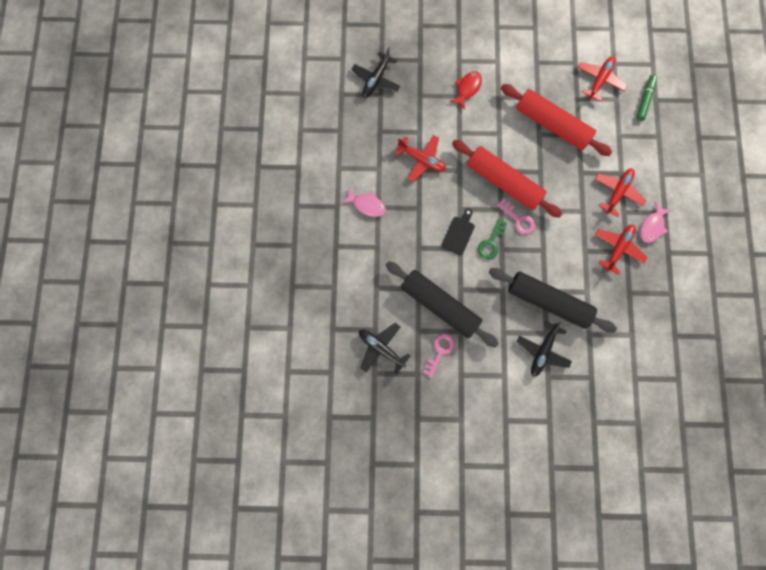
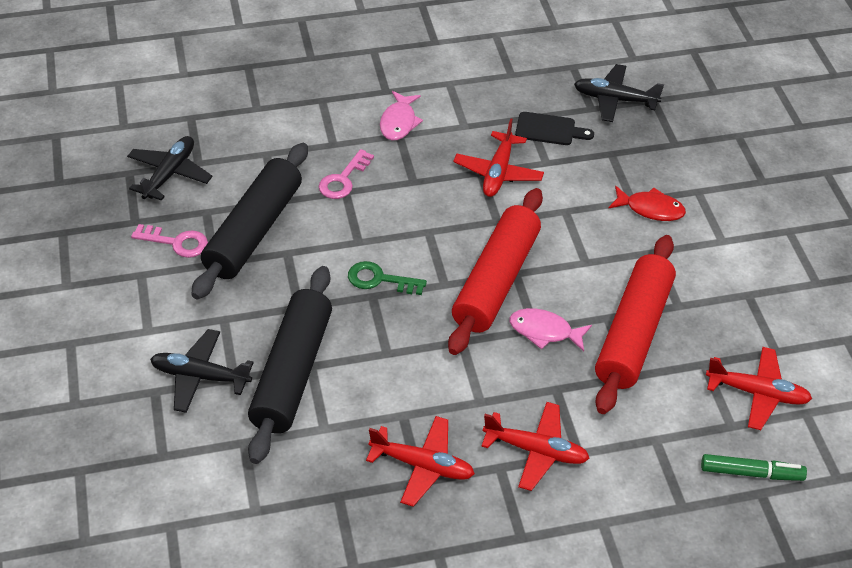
camera: 75 degrees right, 30 degrees down
black cutting board [442,208,475,255] -> black cutting board moved to [515,112,594,145]
pink key [497,198,535,234] -> pink key moved to [319,149,374,199]
pink fish [640,201,672,243] -> pink fish moved to [510,308,592,352]

